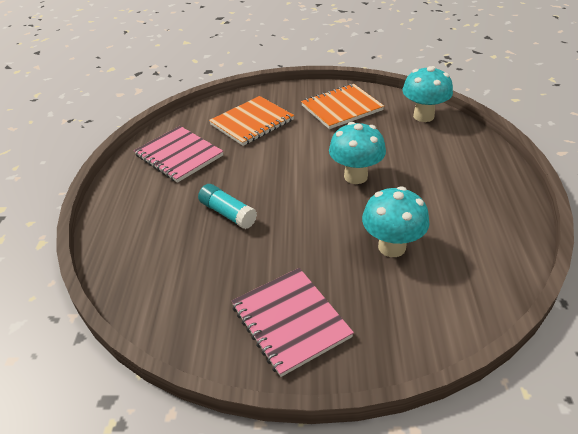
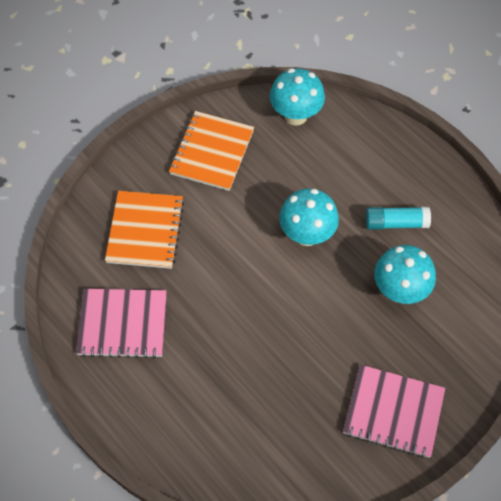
camera: 45 degrees left, 20 degrees up
turquoise glue stick [198,184,257,229] -> turquoise glue stick moved to [365,207,431,230]

